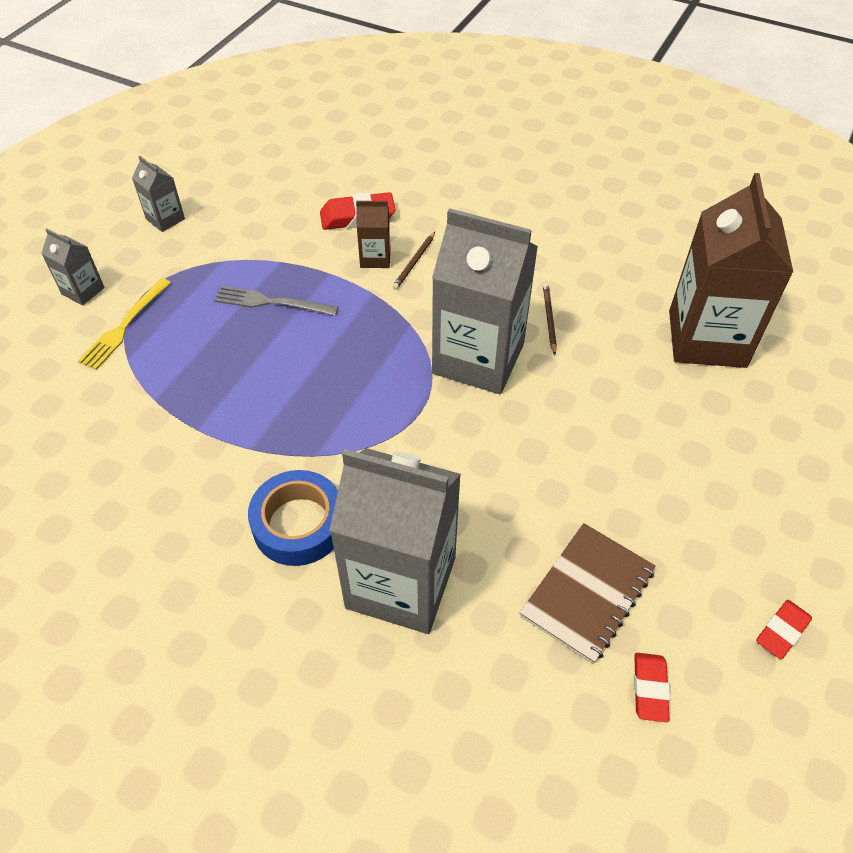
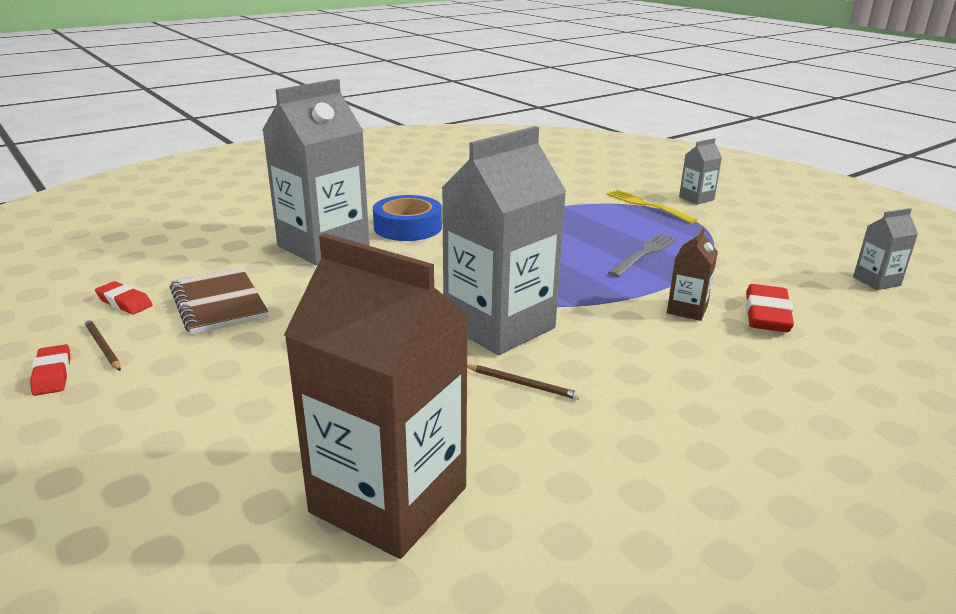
camera: 115 degrees right, 25 degrees down
grey carton [132,156,185,232] -> grey carton moved to [853,208,918,290]
brown pencil [392,232,435,290] -> brown pencil moved to [84,319,121,371]

